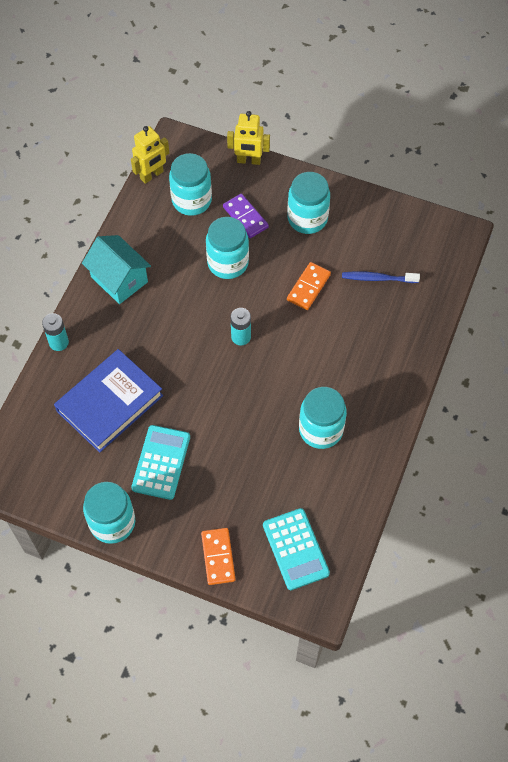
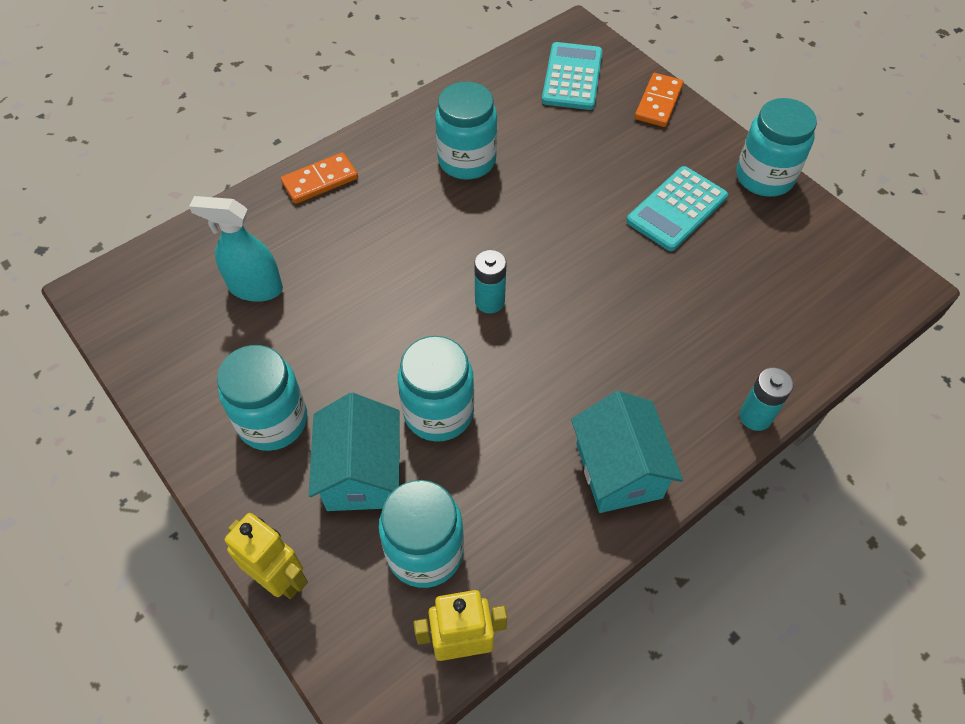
camera: 150 degrees left, 5 degrees down
blue book [54,349,163,452] -> none
purple domino [223,194,269,238] -> turquoise house [309,393,399,511]
orange domino [287,262,331,310] -> orange domino moved to [281,152,358,204]
blue toothbrush [342,271,420,283] -> turquoise spray bottle [189,196,283,302]

